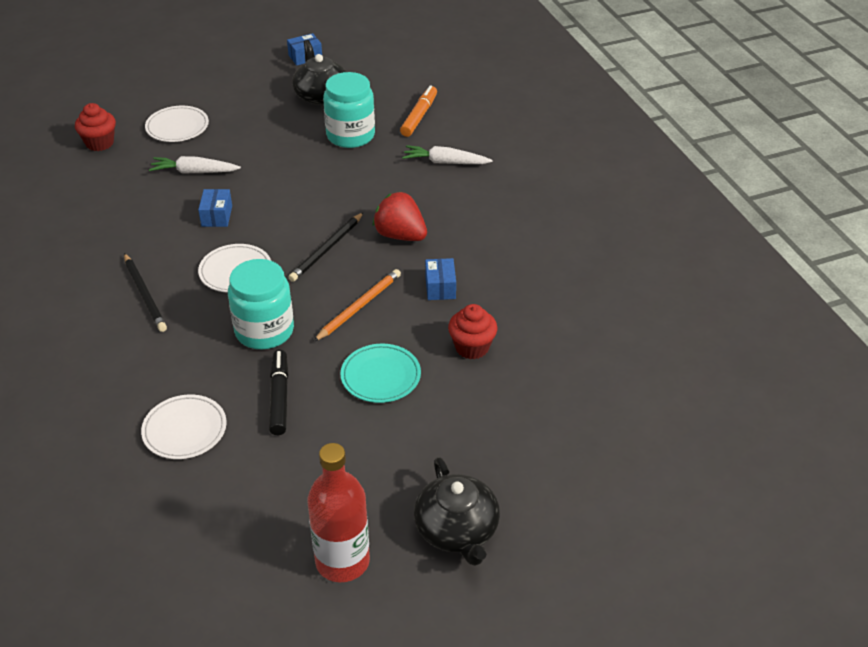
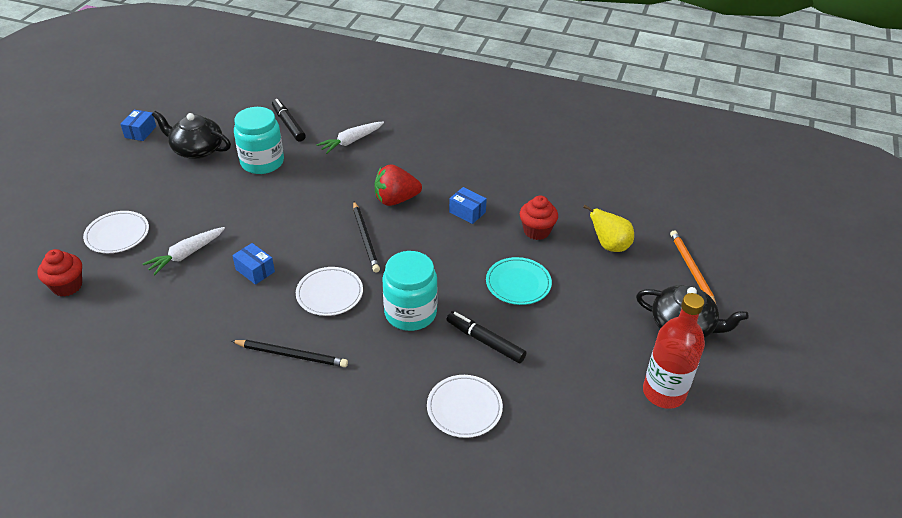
camera: 50 degrees left, 0 degrees up
orange pencil [313,269,401,342] -> orange pencil moved to [670,230,716,303]
orange marker [400,85,437,137] -> black marker [272,99,306,142]
none -> yellow pear [583,205,634,252]

